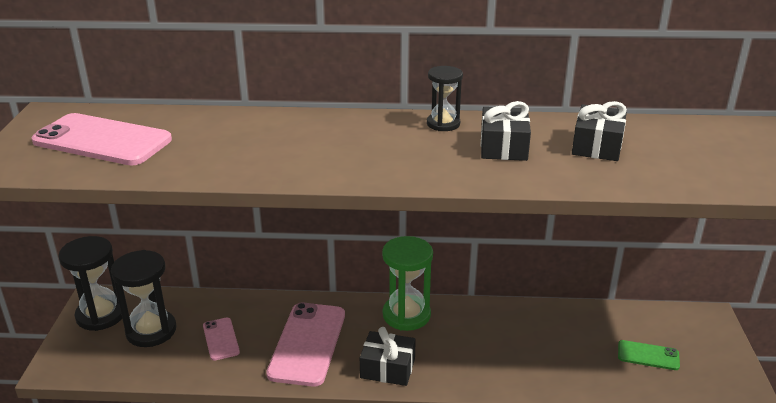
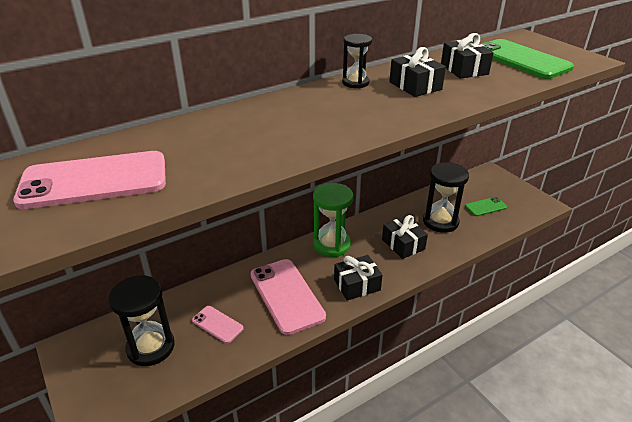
camera: 35 degrees left, 5 degrees up
black hourglass [58,236,122,331] -> black hourglass moved to [423,162,469,233]
none -> black gift [382,215,428,259]
none -> green phone [480,39,574,79]

